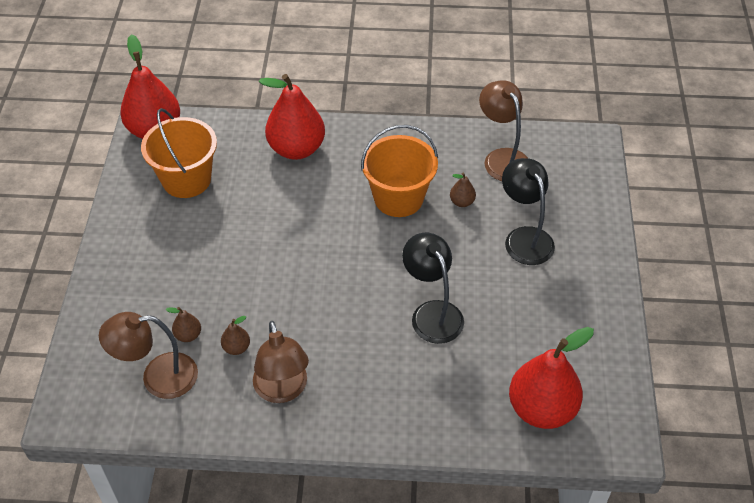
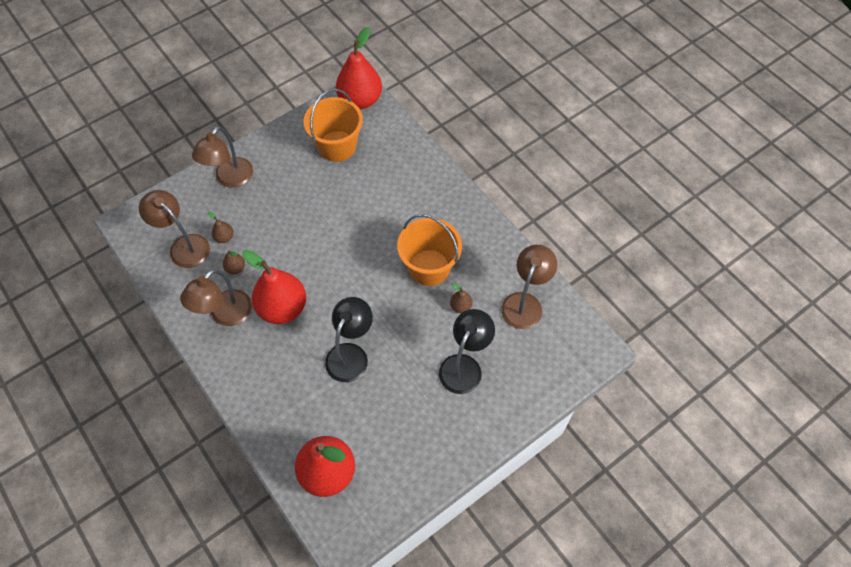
camera: 50 degrees right, 10 degrees up
red pear [259,74,325,160] -> red pear moved to [242,250,306,324]
none -> brown lamp [192,126,253,188]

